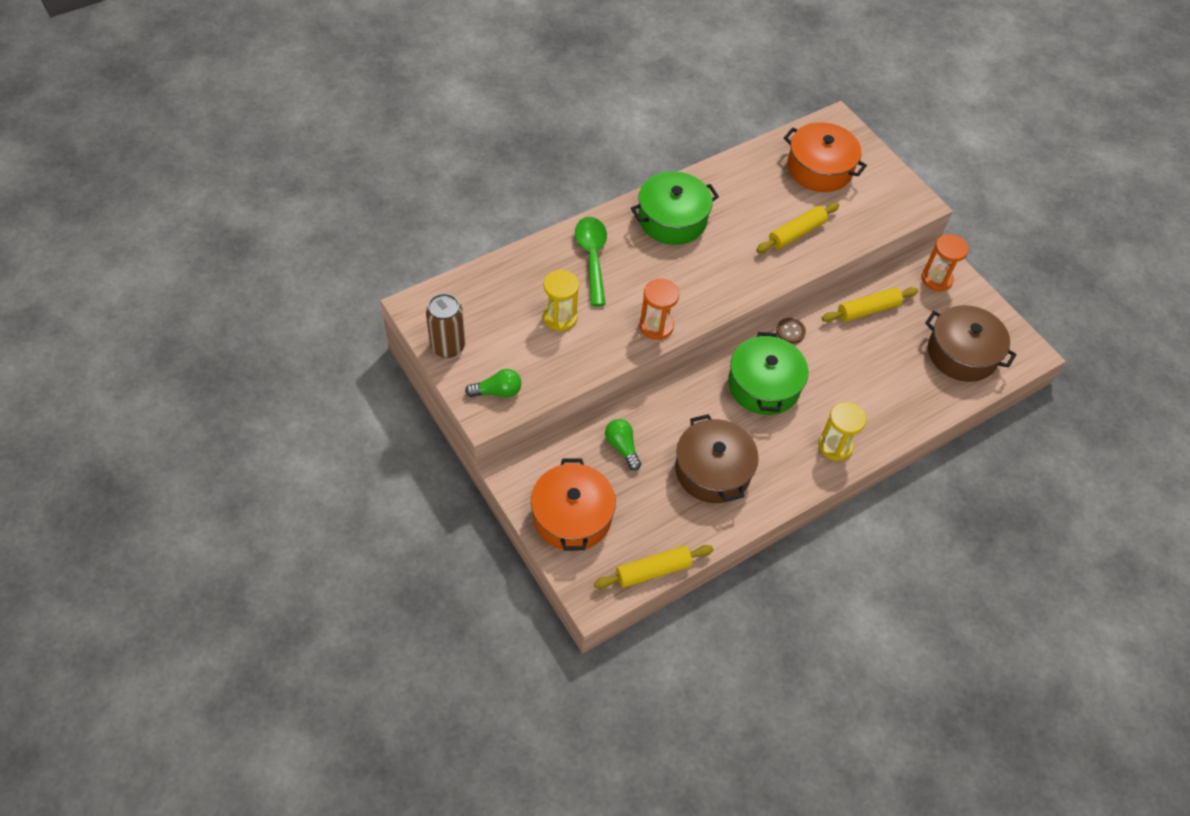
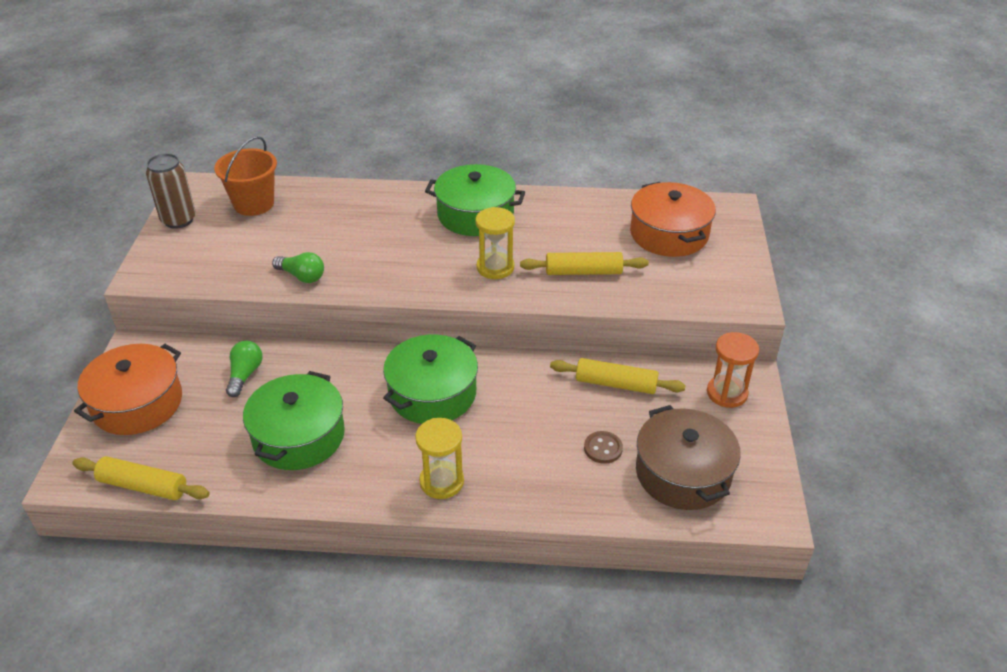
camera: 40 degrees right, 15 degrees down
green light bulb [465,369,522,398] -> green light bulb moved to [272,252,324,283]
yellow hourglass [543,270,579,331] -> yellow hourglass moved to [475,207,515,279]
green spoon [575,217,607,306] -> none
orange hourglass [639,279,679,340] -> none
brown pot [675,414,759,503] -> green pot [243,371,345,470]
brown button [776,318,806,344] -> brown button moved to [584,431,623,464]
none -> orange bucket [214,136,277,216]

